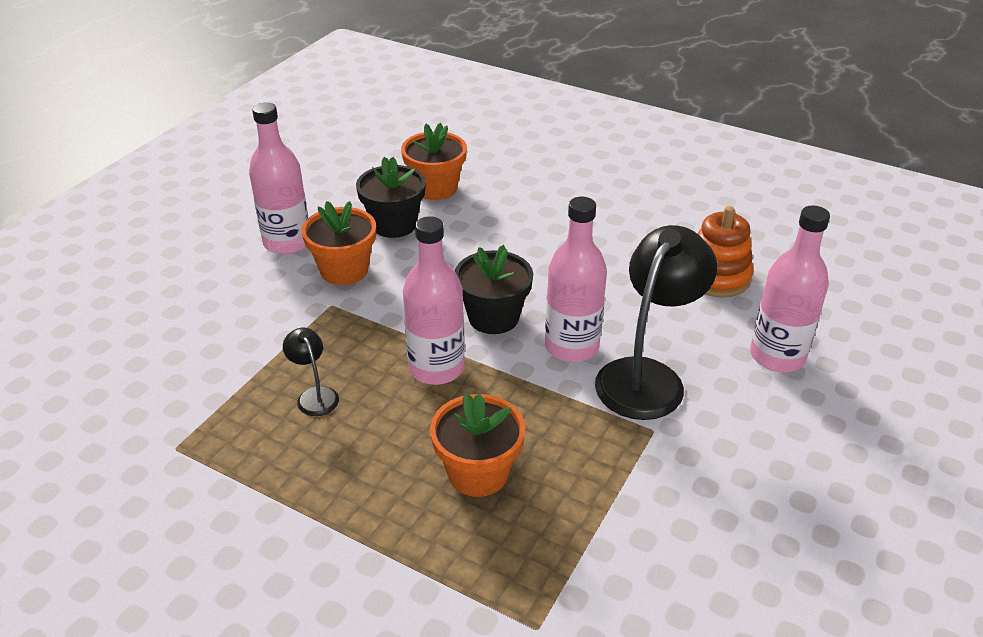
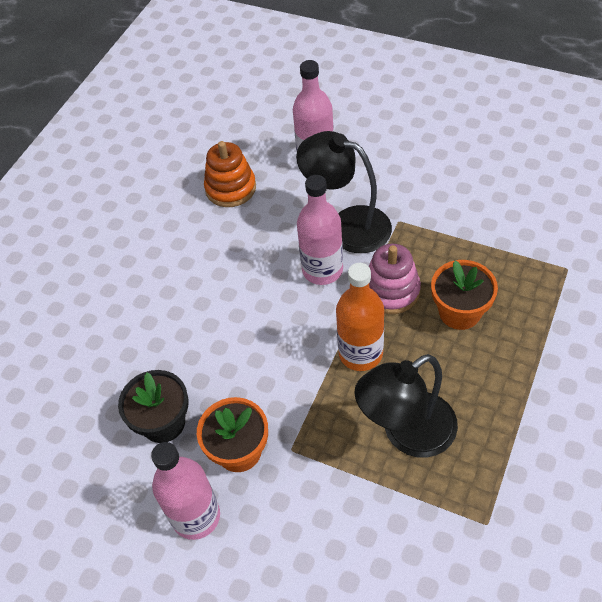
camera: 90 degrees left, 15 degrees up
black lamp [283,328,339,416] -> black lamp [354,354,458,458], size x2.16
orange flower pot [401,123,467,200] -> none
pink bottle [403,216,465,385] -> orange bottle [336,263,384,371]
black flower pot [455,245,533,334] -> none
none -> pink stacking toy [369,244,421,314]

